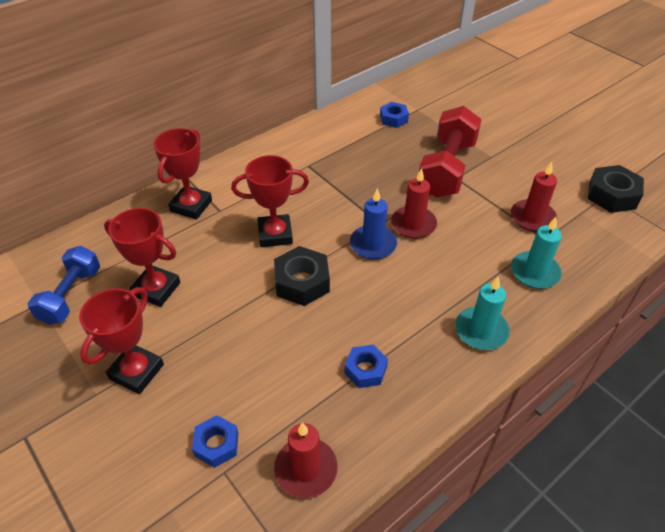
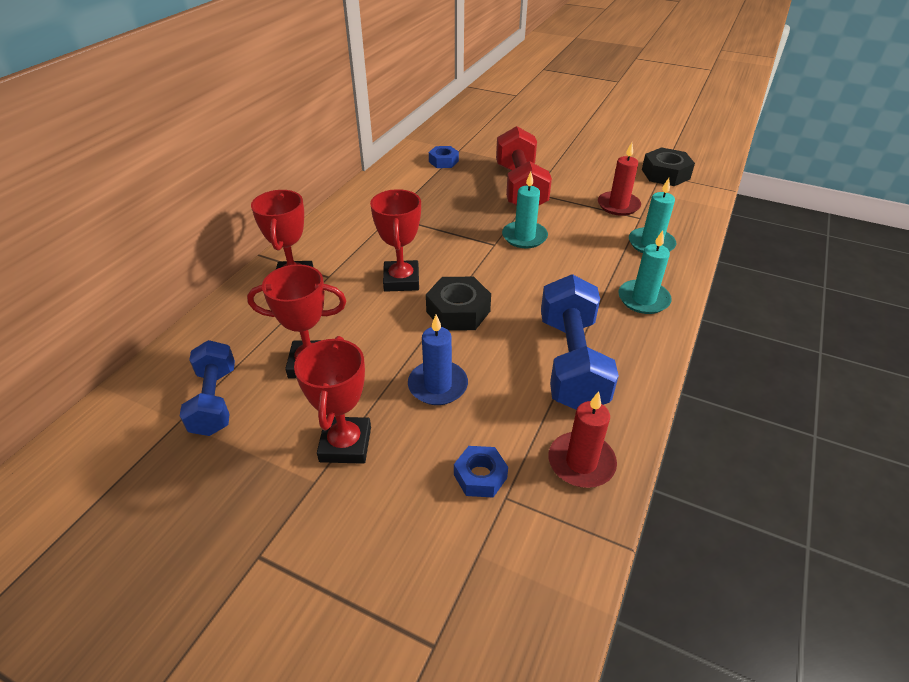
camera: 25 degrees left, 5 degrees down
red trophy [231,155,309,247] -> red trophy turned 60 degrees counterclockwise [370,189,421,292]
blue nut [345,345,388,388] -> blue dumbbell [541,274,619,410]
blue candle [350,188,397,260] -> blue candle moved to [408,315,468,405]
red candle [391,168,437,239] -> turquoise candle [502,172,548,248]

